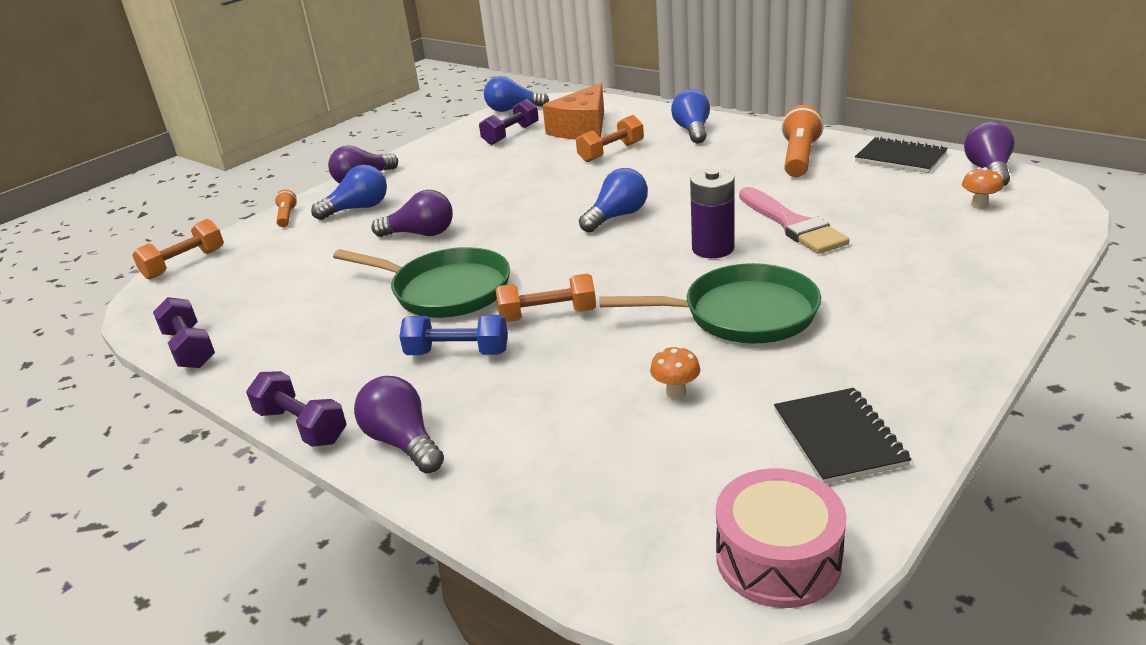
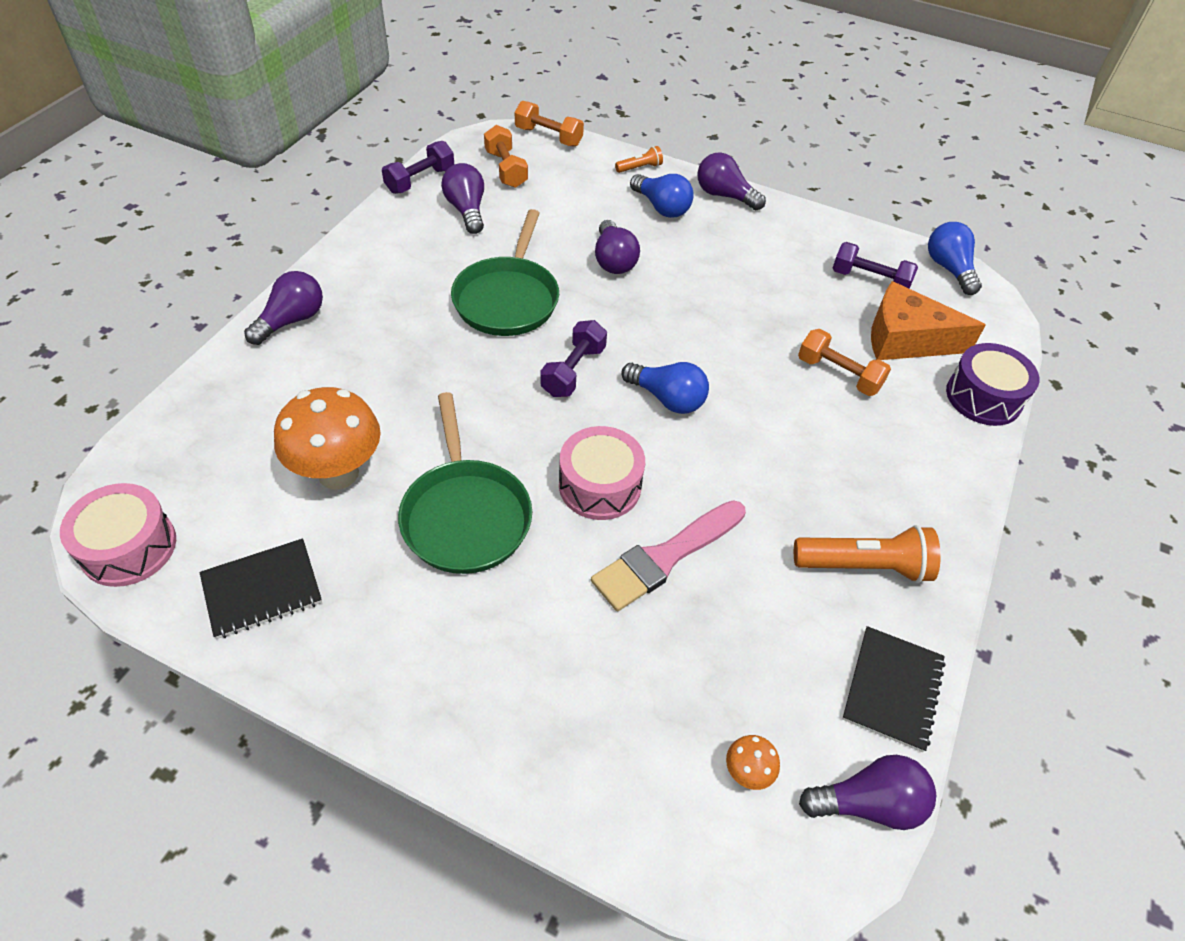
camera: 70 degrees right, 20 degrees up
purple dumbbell [246,371,347,447] -> purple dumbbell moved to [541,320,607,397]
blue dumbbell [399,315,508,355] -> none
orange dumbbell [496,273,596,322] -> orange dumbbell moved to [484,125,528,188]
orange mushroom [650,346,700,399] -> orange mushroom [274,387,381,489], size x2.31
blue light bulb [671,89,710,143] -> none
purple battery [690,169,735,258] -> pink drum [559,426,645,520]
none -> purple light bulb [441,163,484,234]
none -> purple drum [946,343,1040,426]

